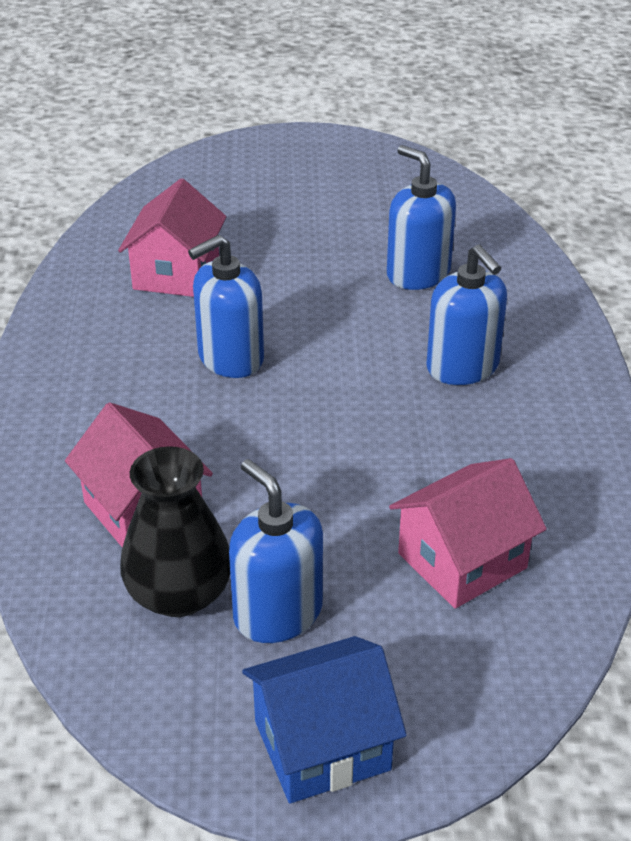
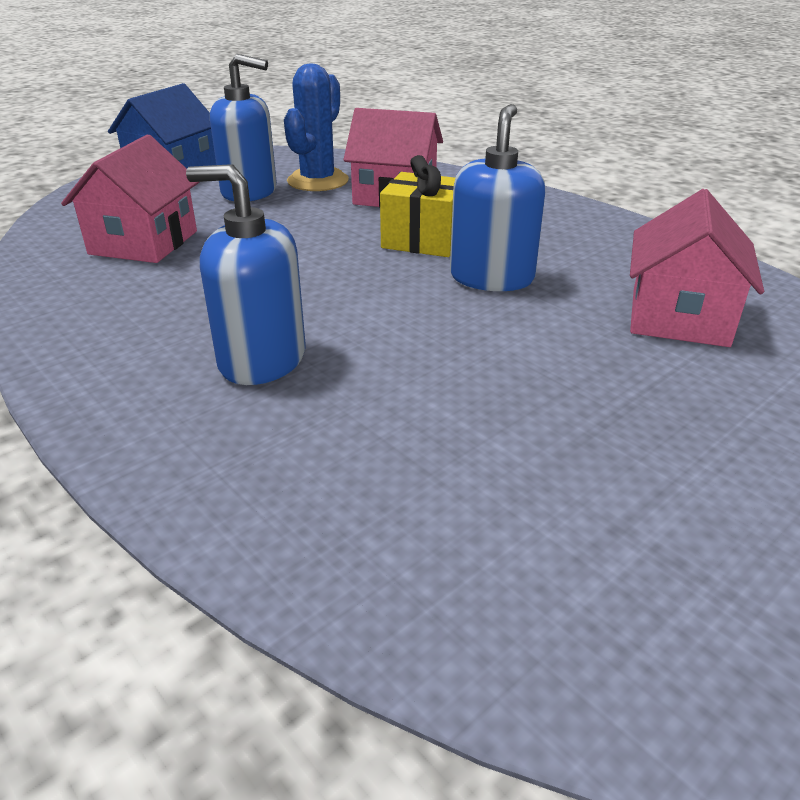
camera: 140 degrees right, 5 degrees down
pink house [118,178,226,297] -> pink house turned 45 degrees clockwise [630,189,764,347]
black vase [120,446,230,617] -> blue cactus [284,64,349,191]
blue soap dispenser [387,145,456,290] -> none
none -> yellow gift [380,155,455,257]

